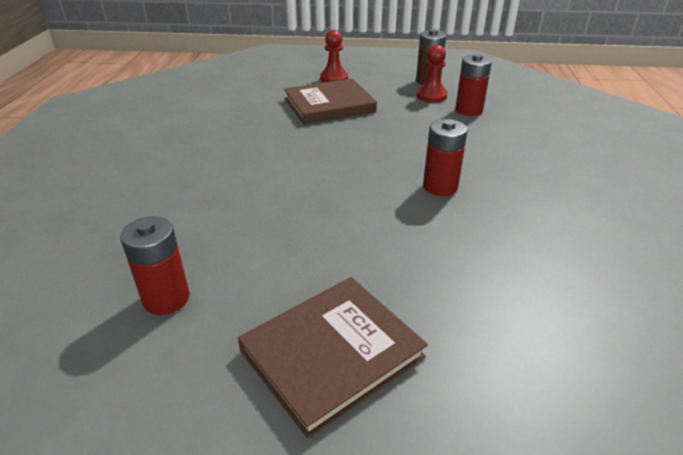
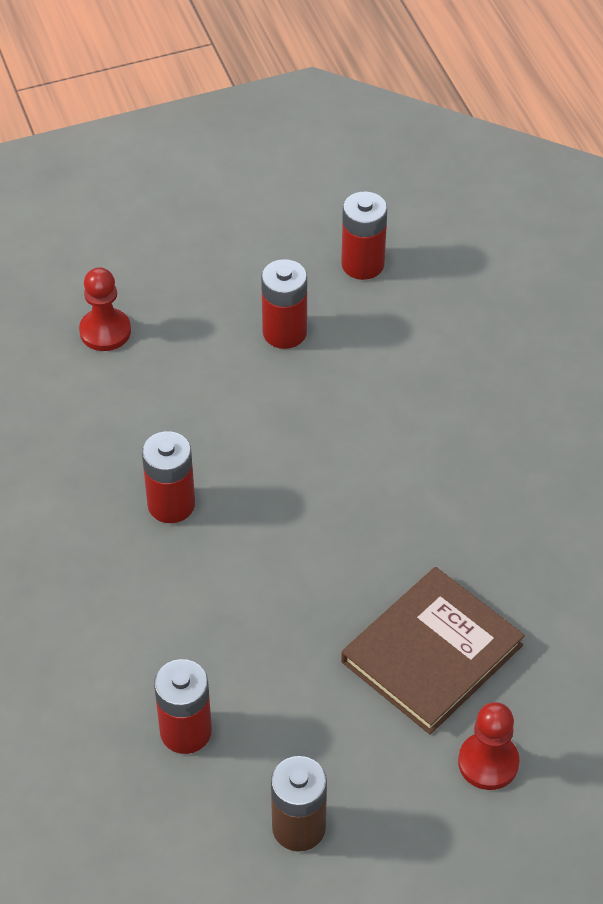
camera: 155 degrees right, 15 degrees up
brown book [238,277,428,439] -> none
red pawn [417,45,448,103] -> red pawn moved to [79,267,131,351]
none -> red battery [261,259,307,349]

